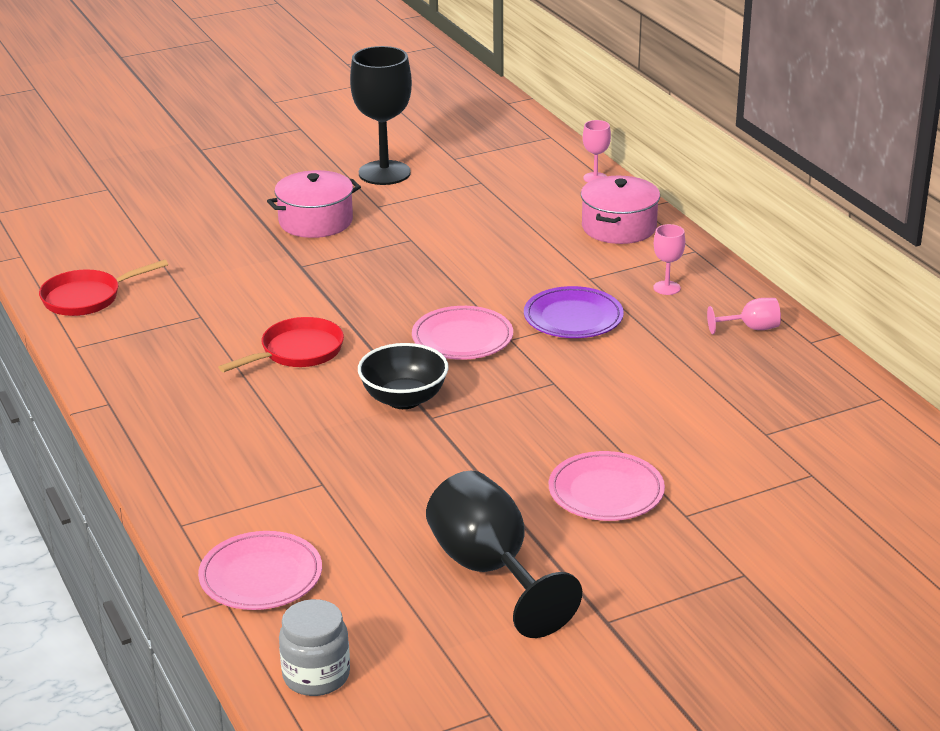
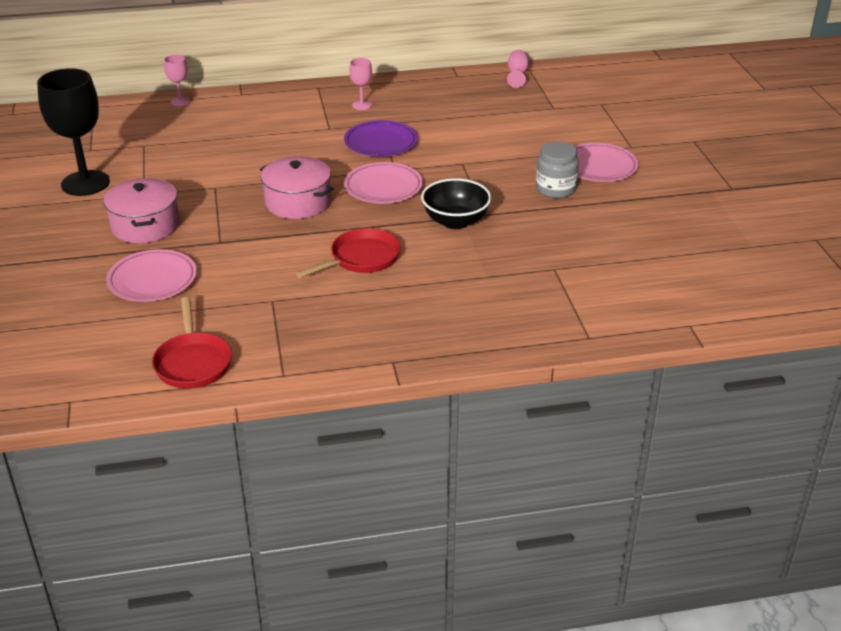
camera: 75 degrees left, 5 degrees up
pink plate [198,531,322,610] -> pink plate moved to [106,249,197,302]
red pan [218,317,344,372] -> red pan turned 75 degrees clockwise [296,228,401,278]
grey jar [279,599,350,696] -> grey jar moved to [536,141,579,198]
black goblet [426,471,582,638] -> none
pink pot [581,176,660,244] -> pink pot moved to [260,156,334,219]
pink goblet [707,298,781,334] -> pink goblet moved to [507,50,529,88]

